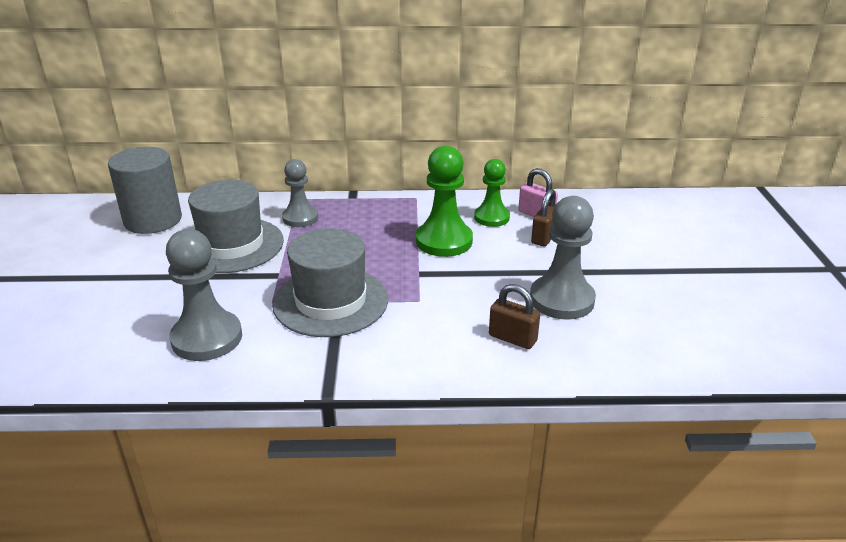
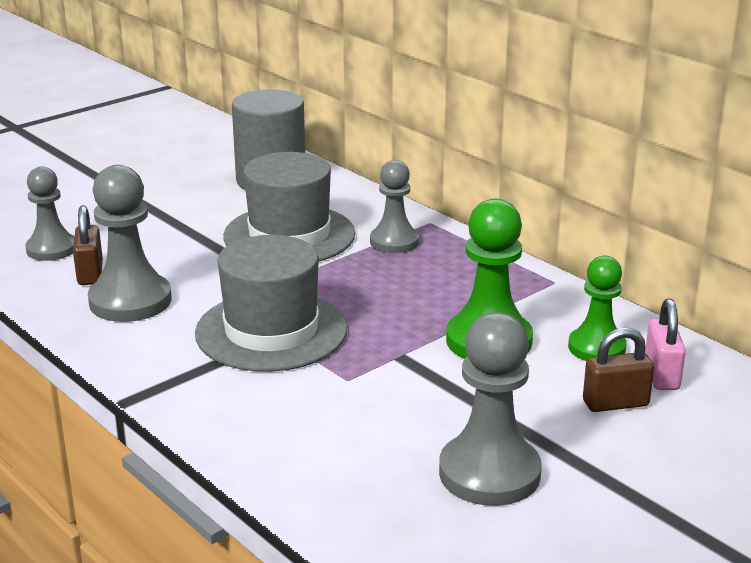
camera: 50 degrees right, 5 degrees down
brown padlock [489,284,540,349] -> brown padlock moved to [73,205,103,285]
none -> grey pawn [25,167,74,261]

